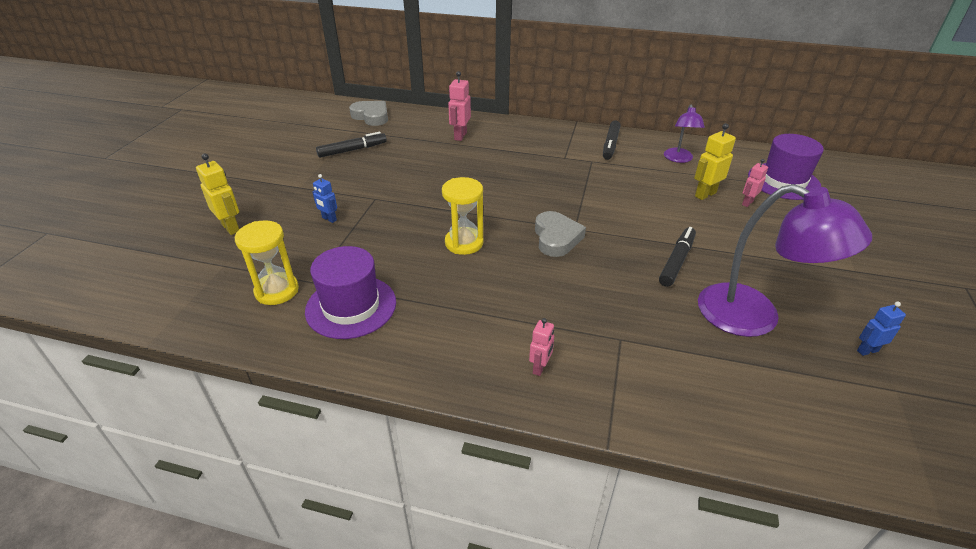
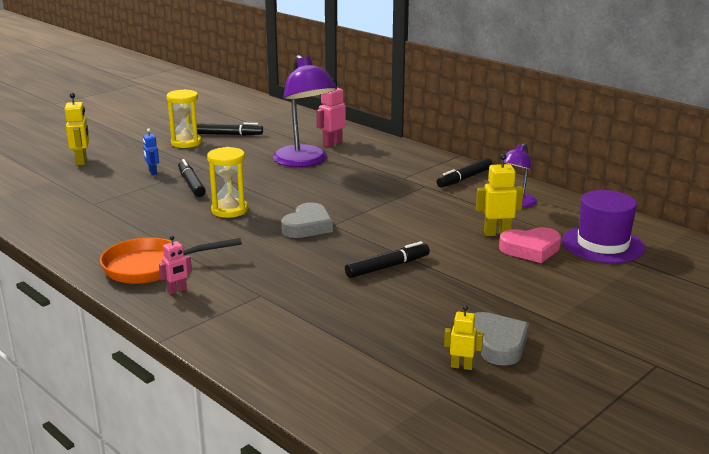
camera: 30 degrees right, 15 degrees down
yellow hourglass [235,220,299,305] -> yellow hourglass moved to [167,89,202,148]
purple hat [305,246,396,339] -> none
grey heart [349,101,388,126] -> grey heart moved to [474,312,529,366]
purple lamp [698,184,872,337] -> purple lamp moved to [273,55,337,167]
pink robot [742,159,768,207] -> pink heart [499,227,561,263]
blue robot [857,302,906,356] -> yellow robot [444,305,483,370]
none -> orange pan [100,238,242,284]
none -> black marker [178,159,206,197]

